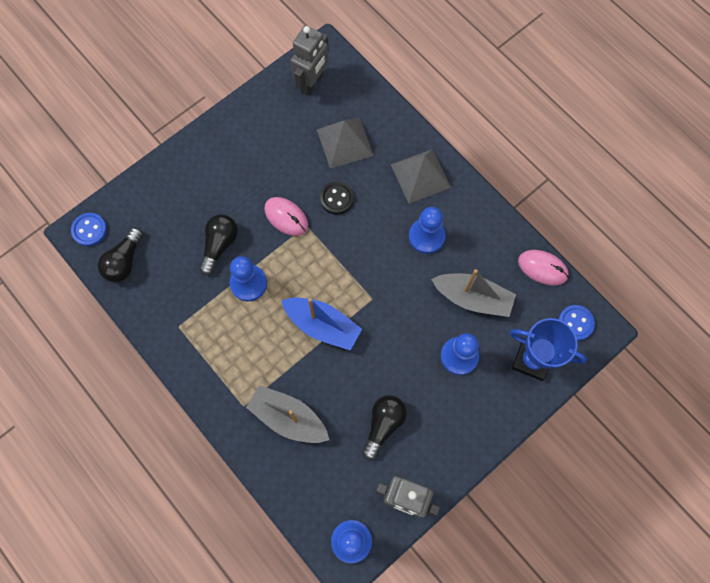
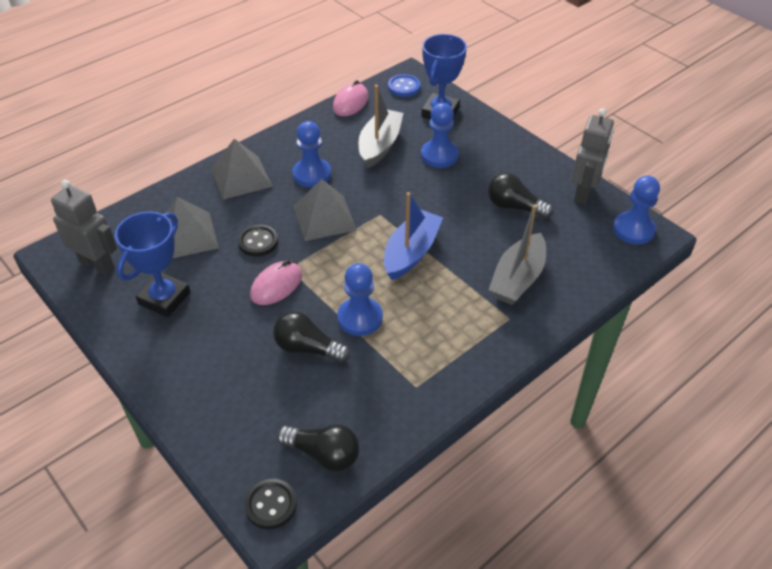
camera: 90 degrees left, 25 degrees down
blue button [71,213,107,246] -> black button [244,479,297,529]
none -> blue trophy [115,212,190,317]
none -> grey pyramid [293,179,357,241]

